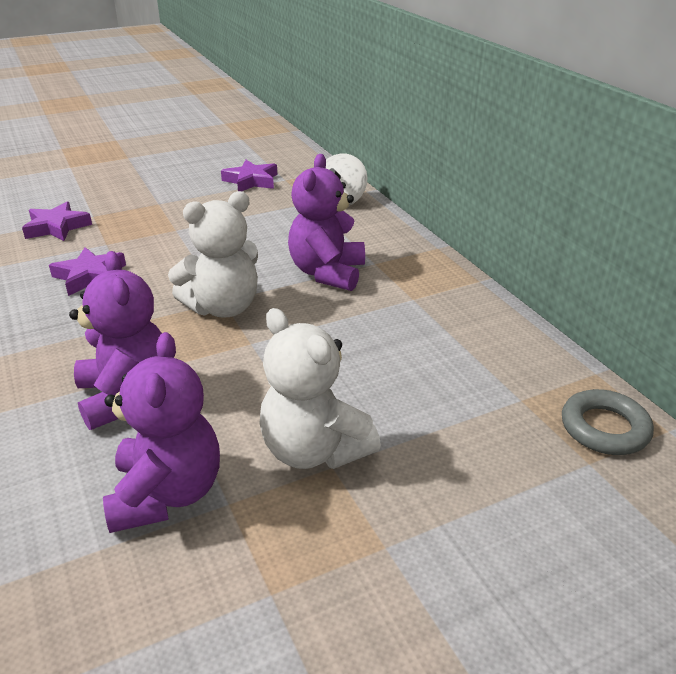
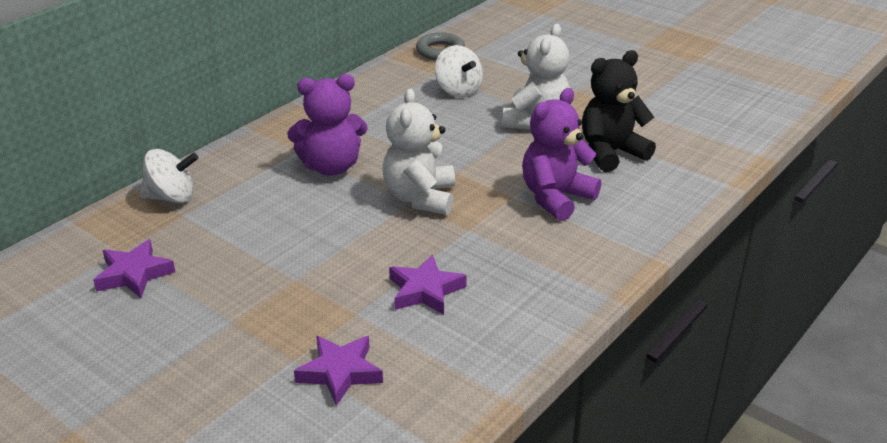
camera: 115 degrees left, 0 degrees up
purple teddy bear [103,332,220,533] -> black teddy bear [582,50,656,172]
white teddy bear [168,191,258,318] -> white teddy bear turned 120 degrees counterclockwise [383,89,455,215]
none -> white spinning top [435,45,483,98]

